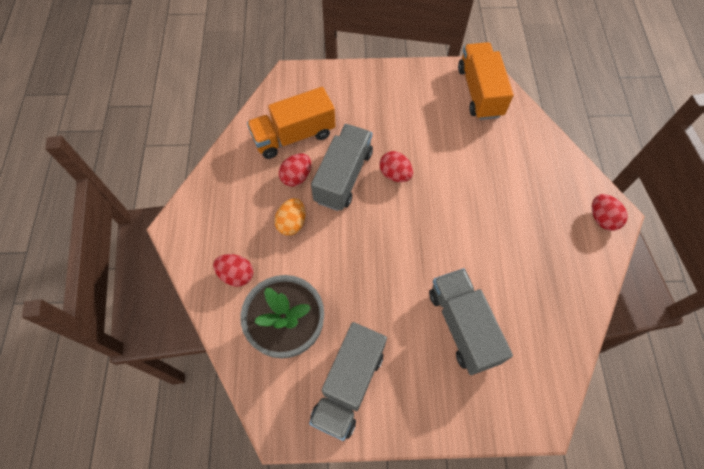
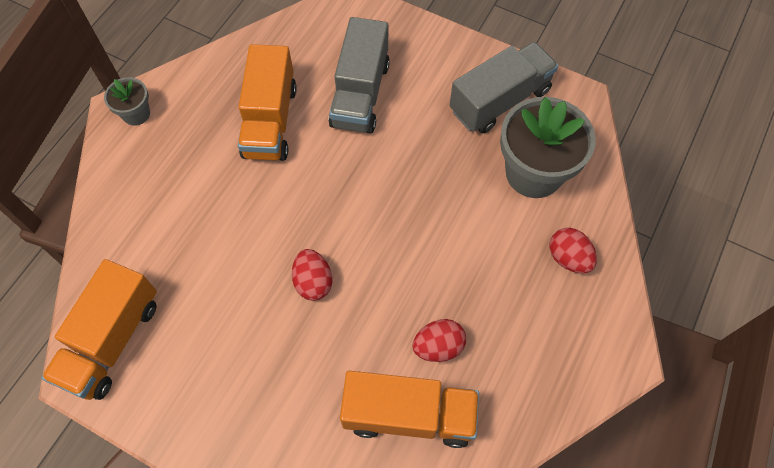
camera: 150 degrees left, 0 degrees up
orange egg [274,198,305,236] -> none
grey truck [311,124,373,211] -> none
red egg [592,194,628,231] -> grey flower pot [104,77,150,126]
none -> orange truck [238,44,297,161]

